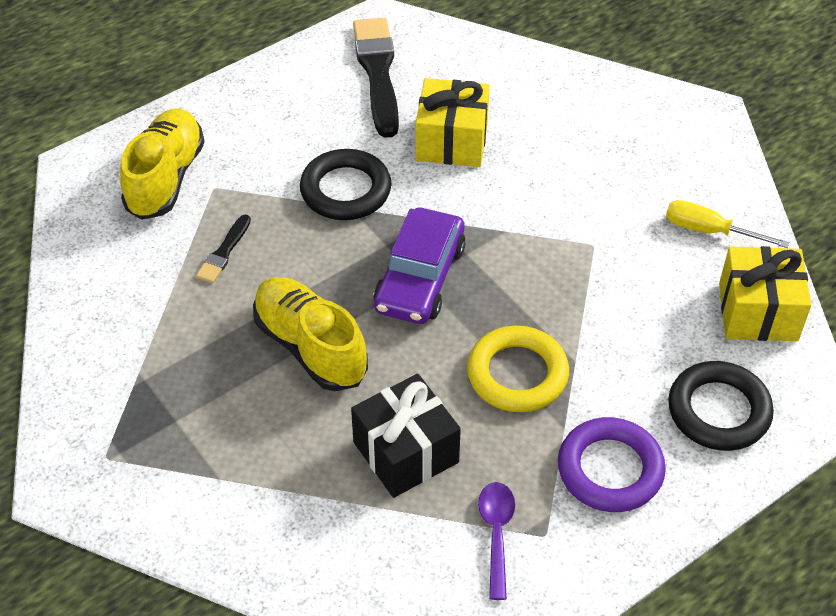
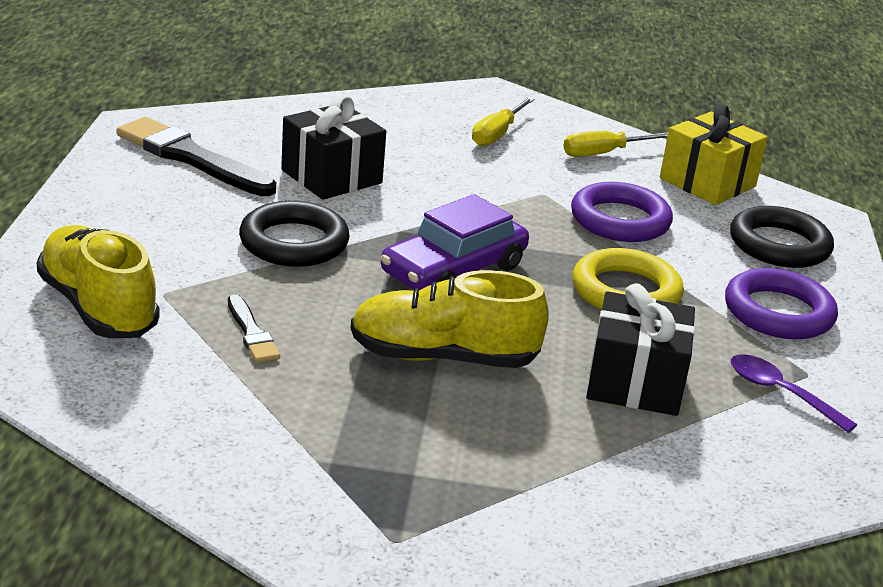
camera: 50 degrees left, 20 degrees down
purple car [373,208,466,324] -> purple car turned 75 degrees clockwise [381,194,529,290]
yellow gift [415,78,490,167] -> black gift [281,95,386,200]
none -> yellow screwdriver [472,97,534,146]
none -> purple ring [571,182,673,242]

